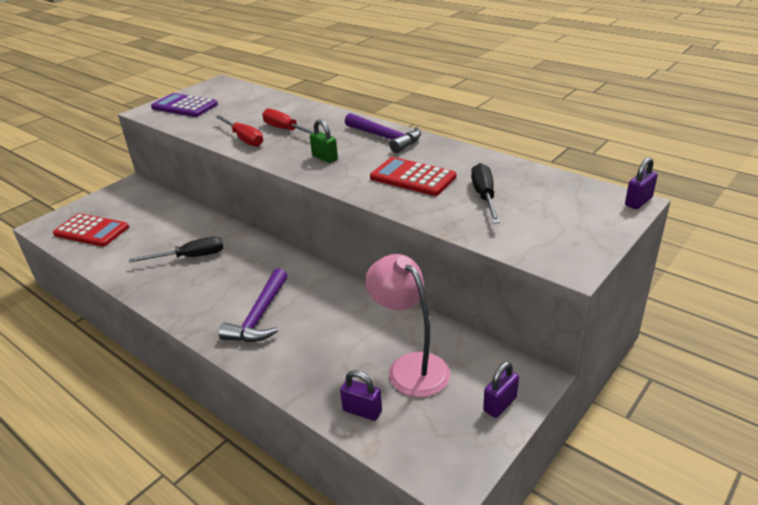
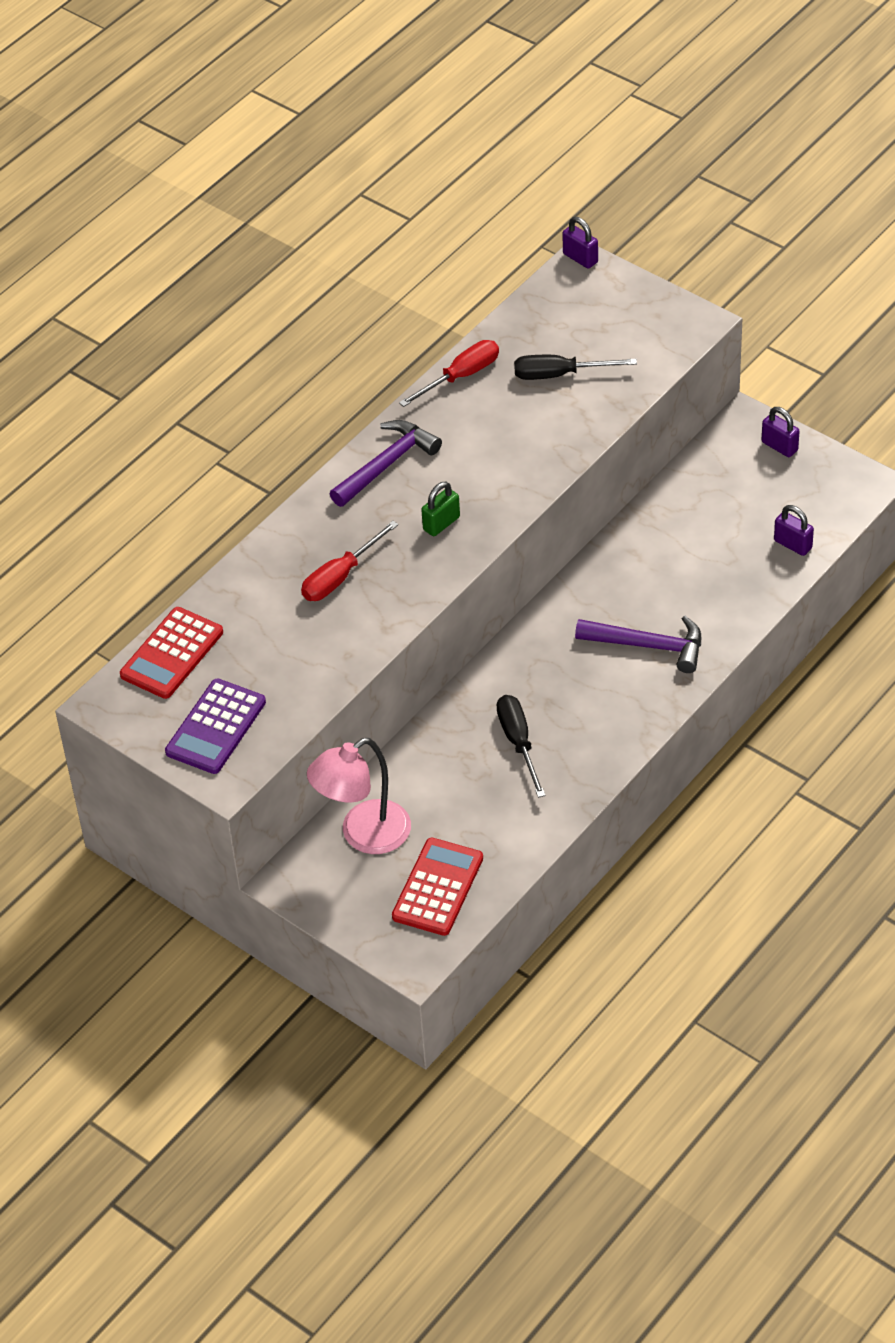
camera: 90 degrees left, 15 degrees up
red screwdriver [215,115,263,147] -> red screwdriver moved to [399,340,499,407]
purple padlock [340,370,382,421] -> purple padlock turned 75 degrees counterclockwise [774,505,814,556]
pink lamp [365,254,450,397] -> pink lamp moved to [307,738,411,854]
red calculator [370,157,456,196] -> red calculator moved to [120,607,223,699]

